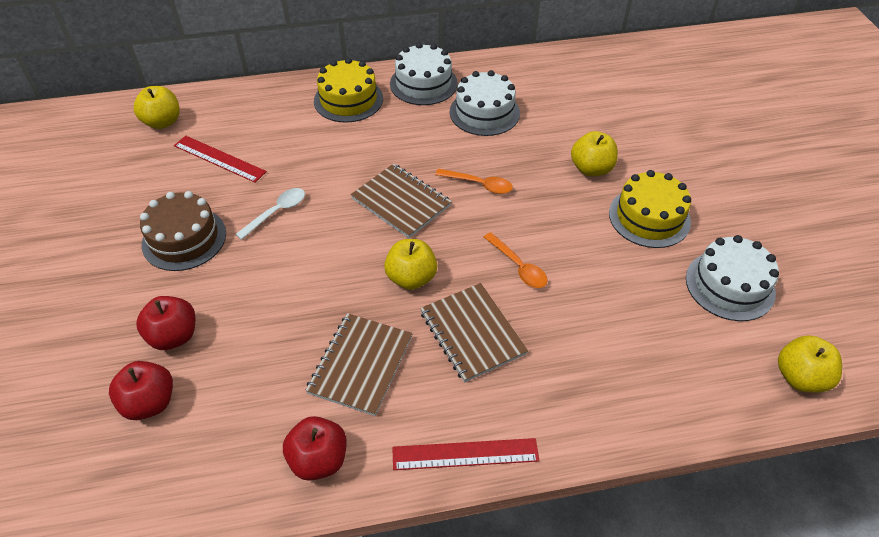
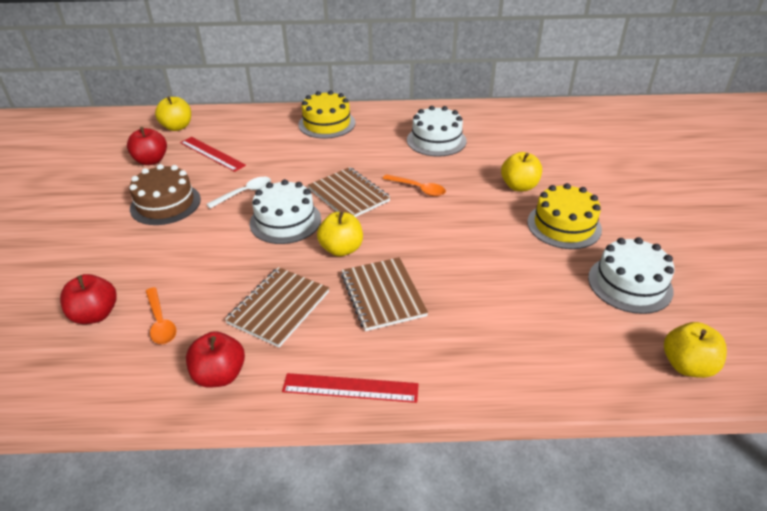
camera: 10 degrees right, 10 degrees down
red apple [136,296,195,350] -> red apple moved to [127,127,167,165]
white cake [390,43,458,105] -> white cake moved to [250,179,321,244]
orange spoon [484,232,547,288] -> orange spoon moved to [146,287,176,344]

